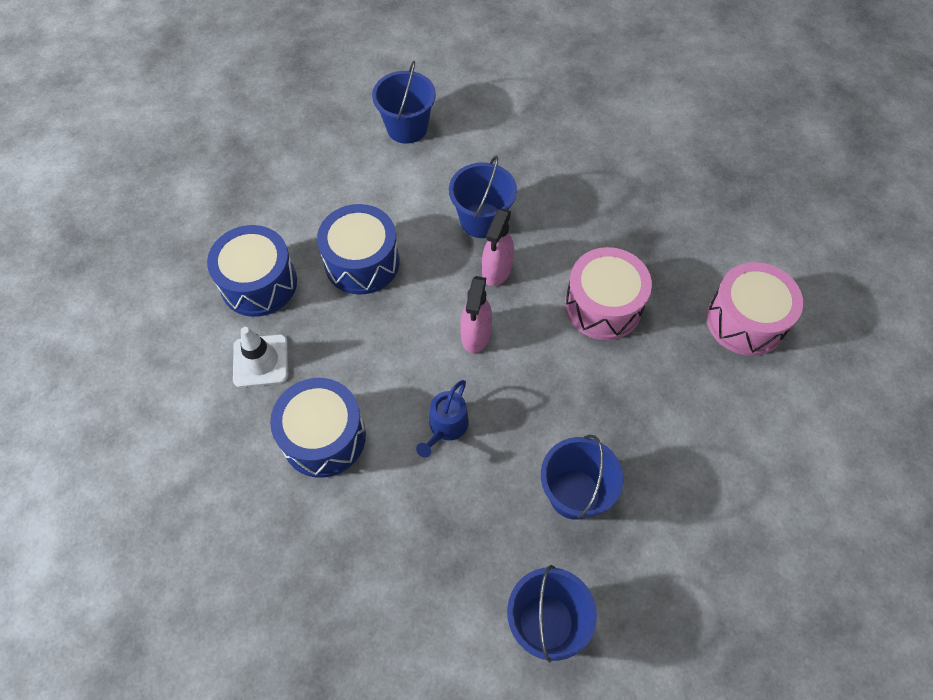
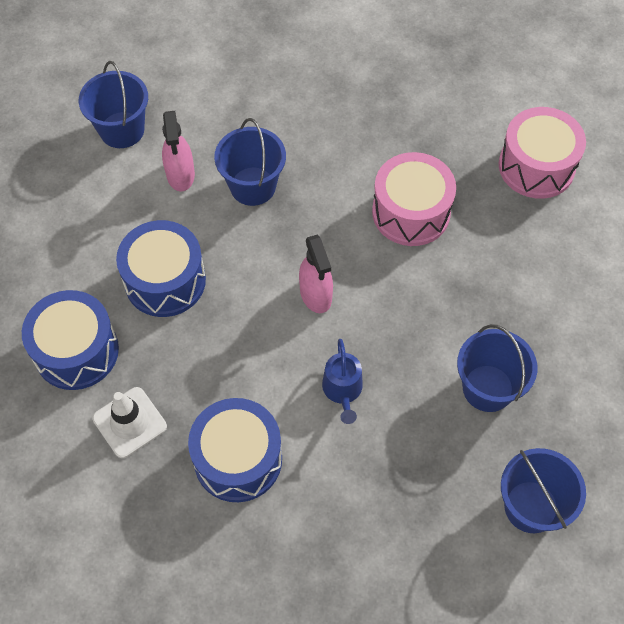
camera: 30 degrees left, 0 degrees up
pink spray bottle [482,208,514,286] -> pink spray bottle moved to [162,111,195,191]

